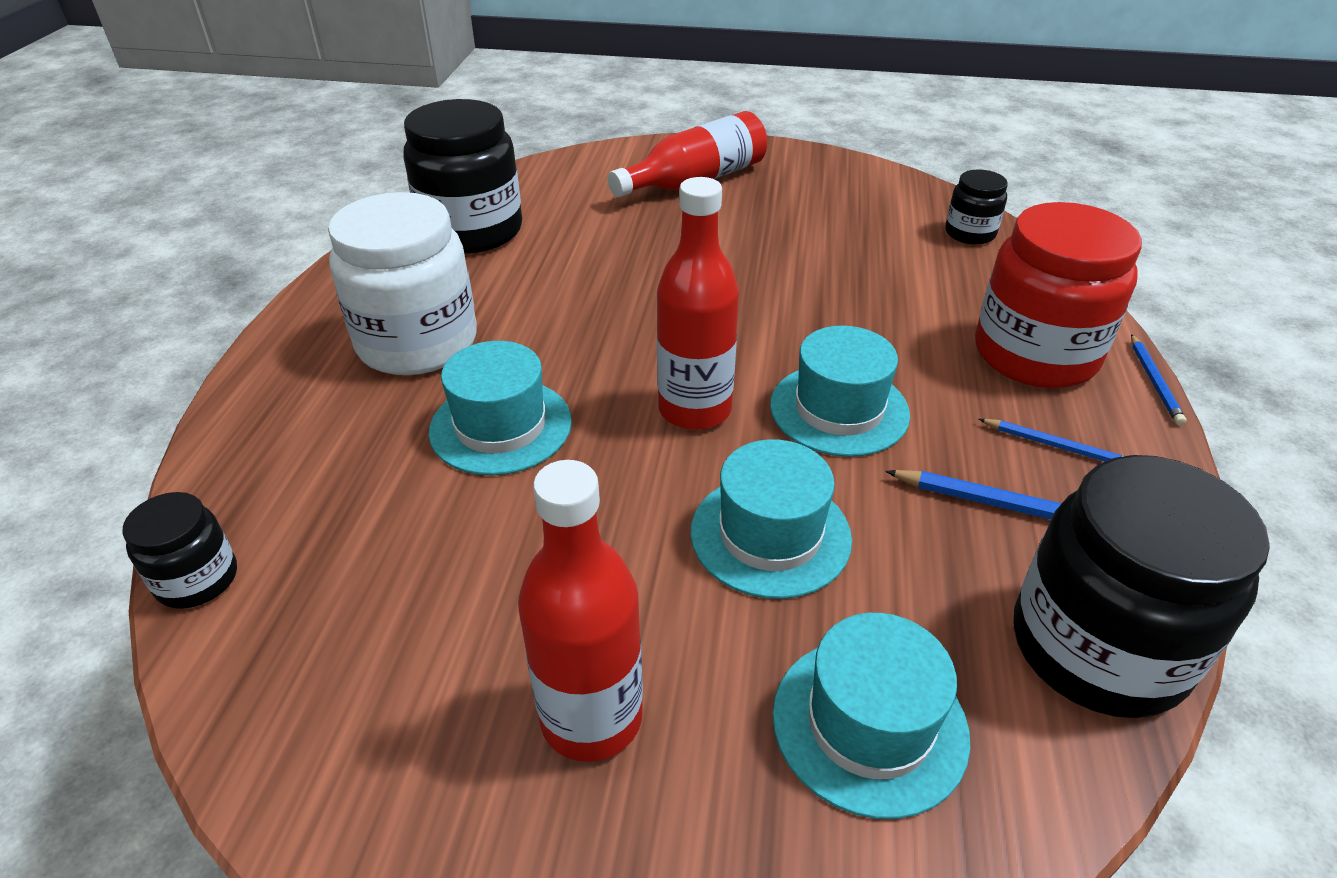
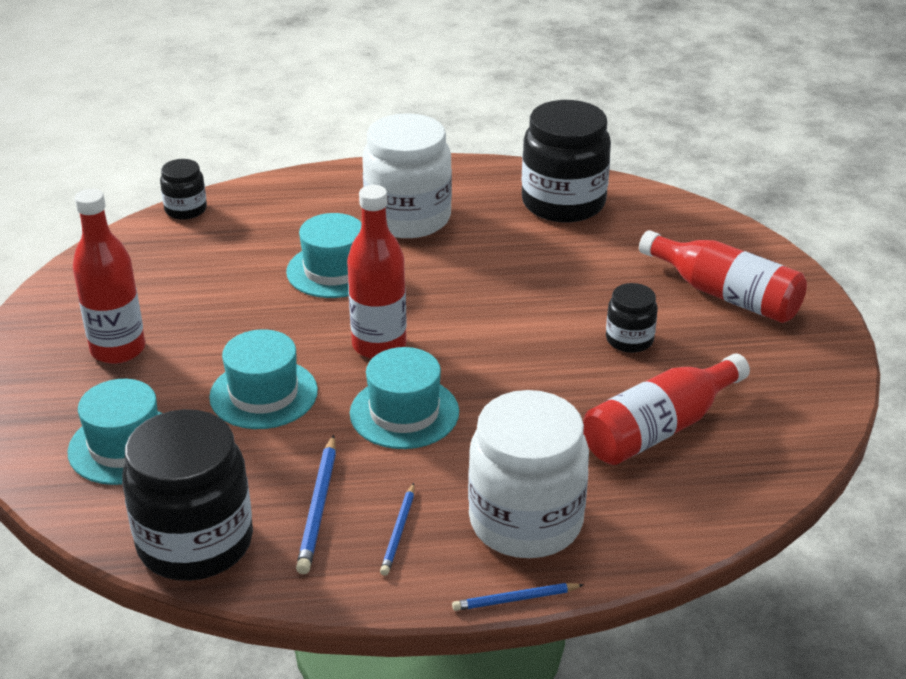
camera: 75 degrees right, 5 degrees down
black jar [945,169,1008,245] -> black jar moved to [606,283,658,353]
red jar [975,202,1142,388] -> white jar [468,390,589,558]
none -> red bottle [583,354,750,465]

